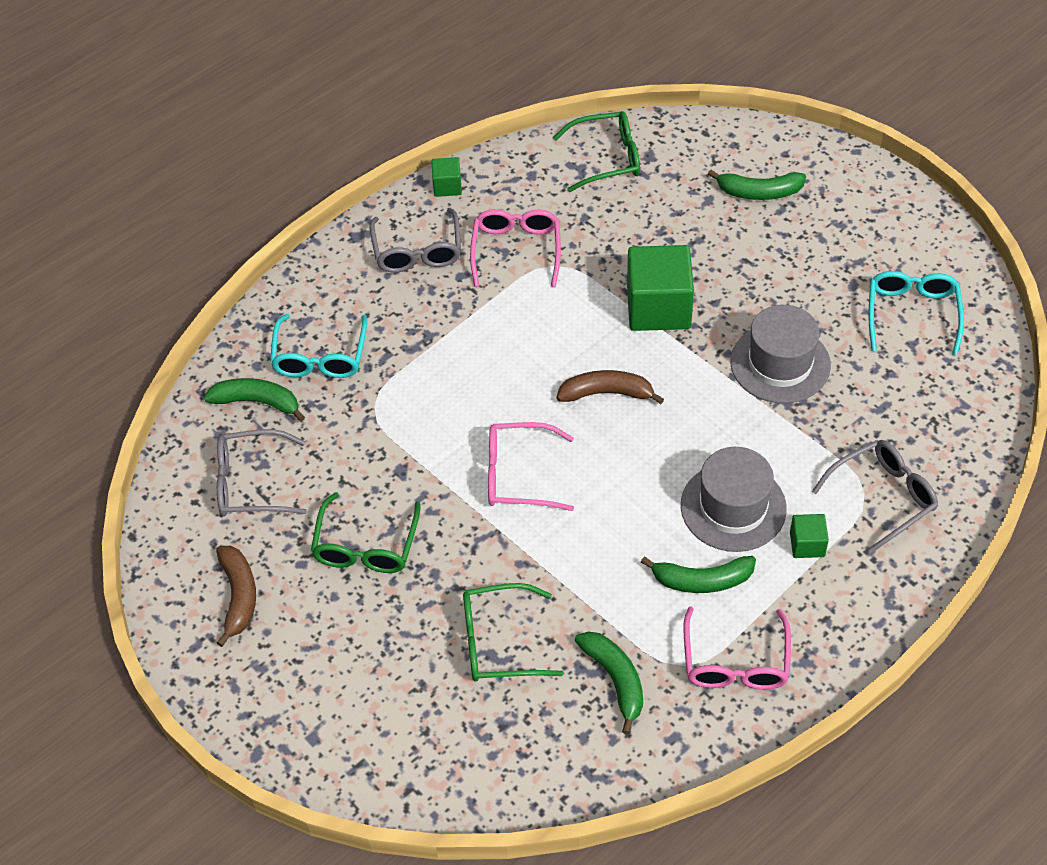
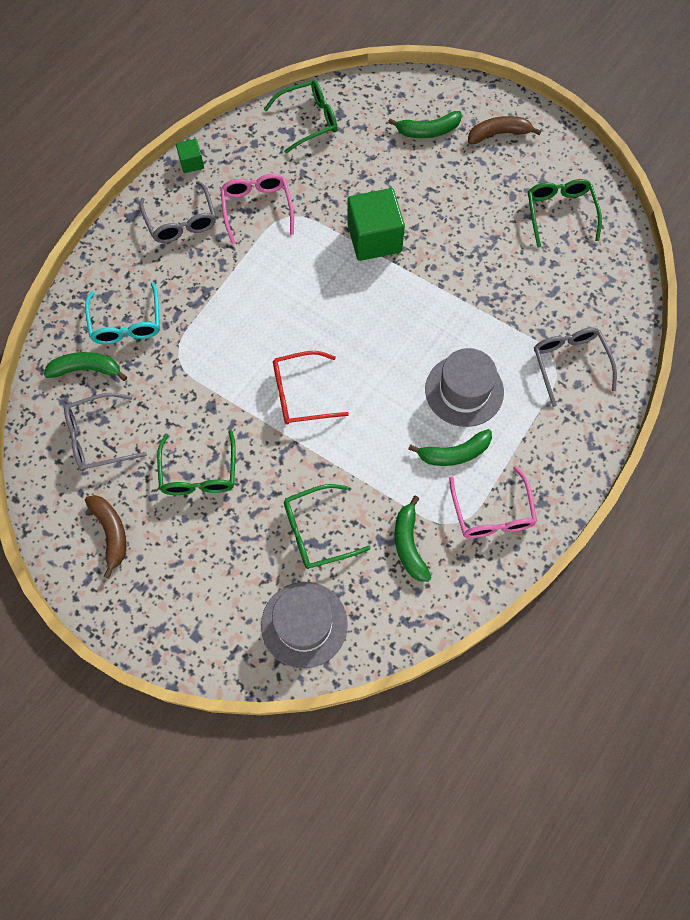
camera: 15 degrees left, 15 degrees up
pink glasses [488,422,574,511] -> red glasses [273,351,349,425]
brown banana [557,370,664,404] -> brown banana moved to [468,116,541,145]
green banana [575,631,643,734] -> green banana turned 150 degrees counterclockwise [395,495,431,582]
grey hat [731,305,831,403] -> grey hat moved to [261,582,348,668]
green cube [790,514,829,558] -> none
grey glasses [812,440,938,555] -> grey glasses turned 60 degrees counterclockwise [534,328,617,407]
turquoise glasses [869,271,964,356] -> green glasses [528,179,602,248]

